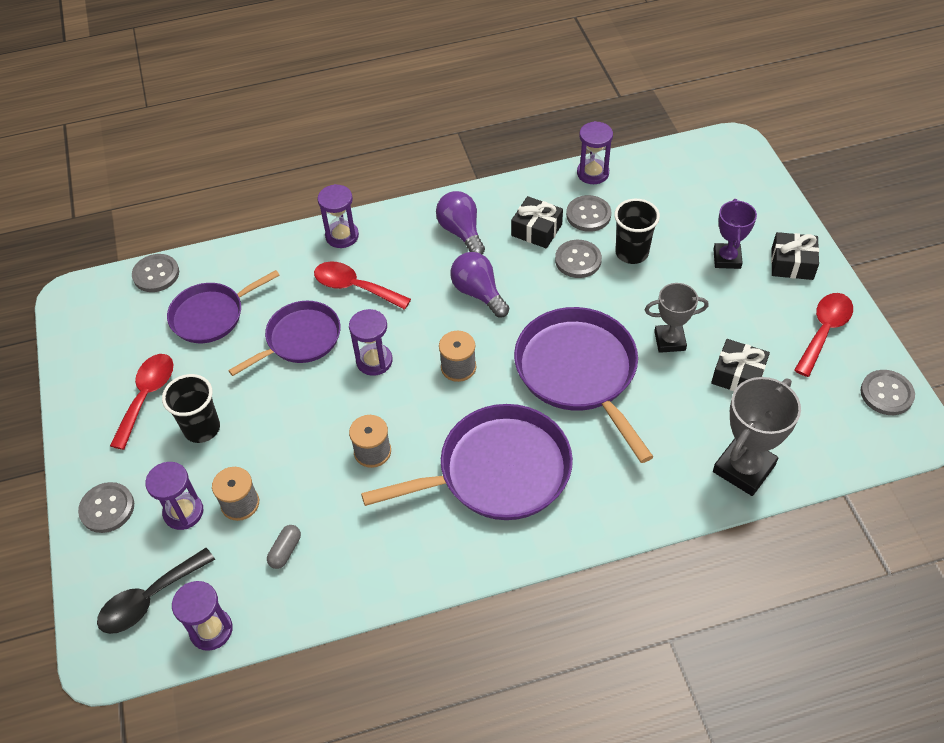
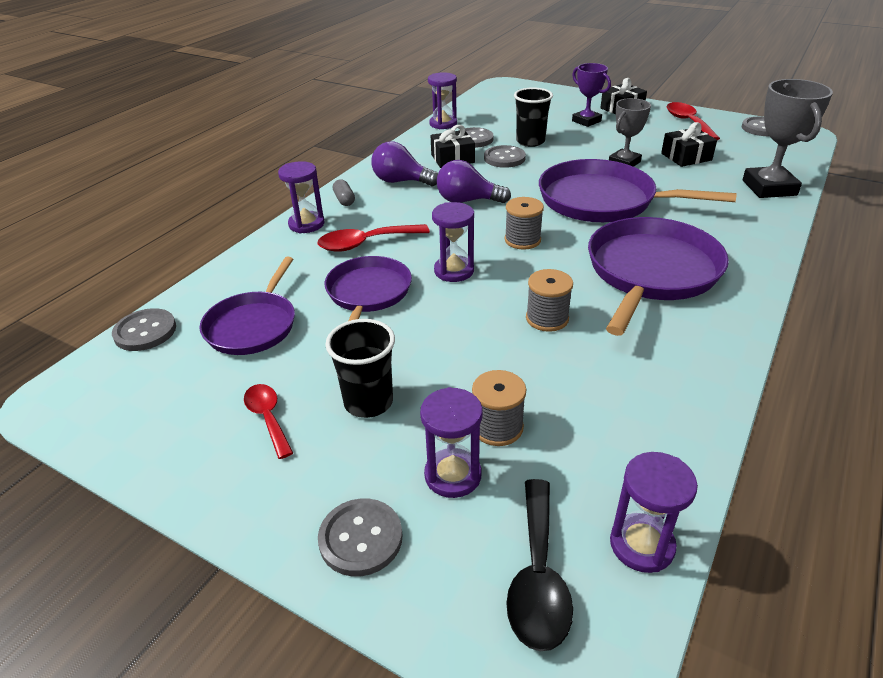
camera: 45 degrees left, 15 degrees down
red spoon [110,354,173,450] -> red spoon [244,384,293,459], size x0.67
grey capsule [267,525,301,569] -> grey capsule moved to [333,179,355,206]

